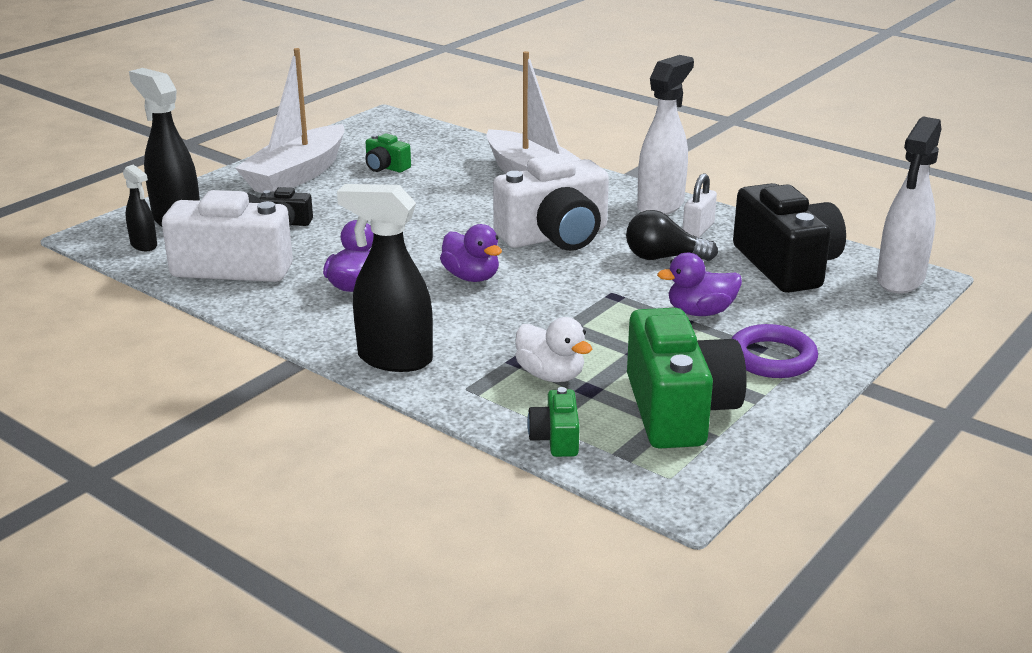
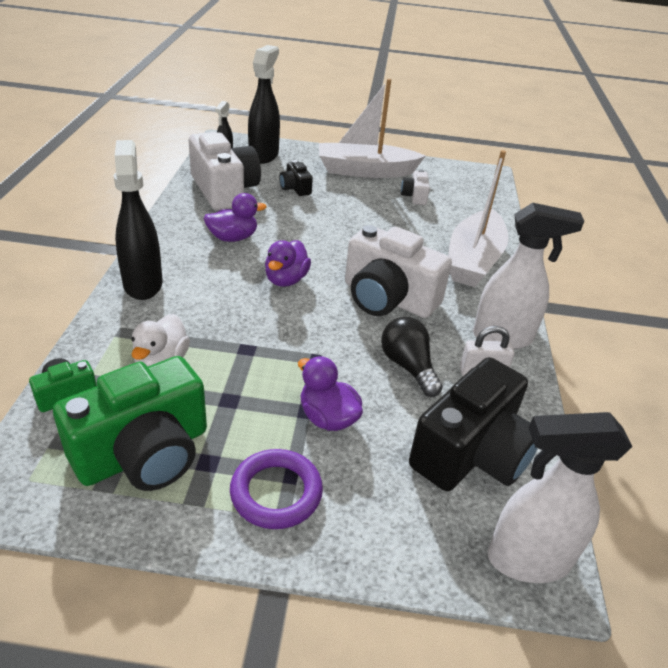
camera: 55 degrees right, 10 degrees up
green camera [365,134,411,172] -> white camera [401,169,430,205]

